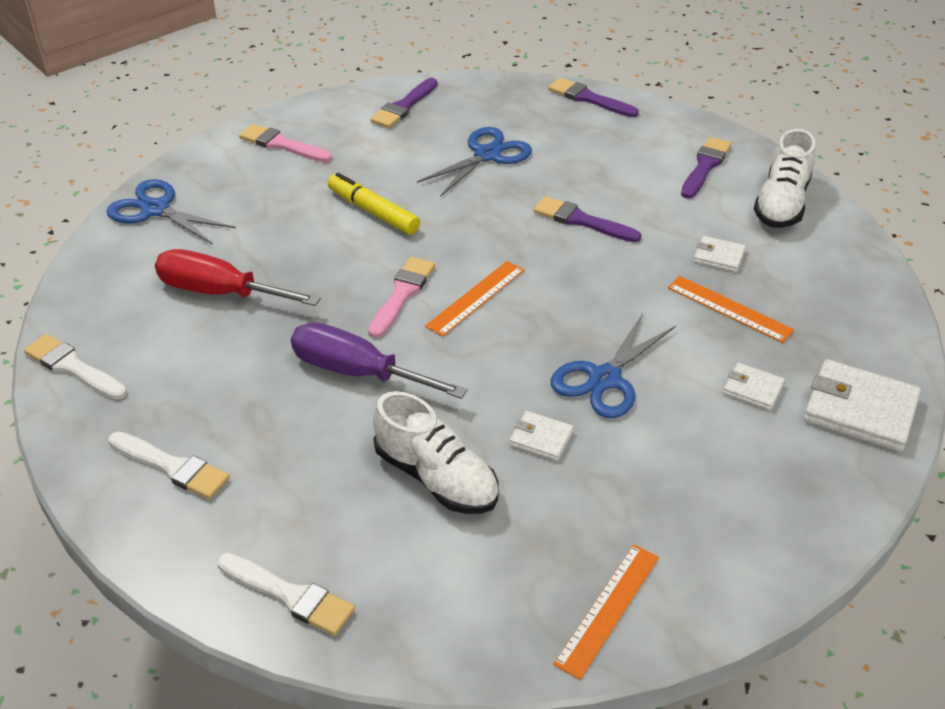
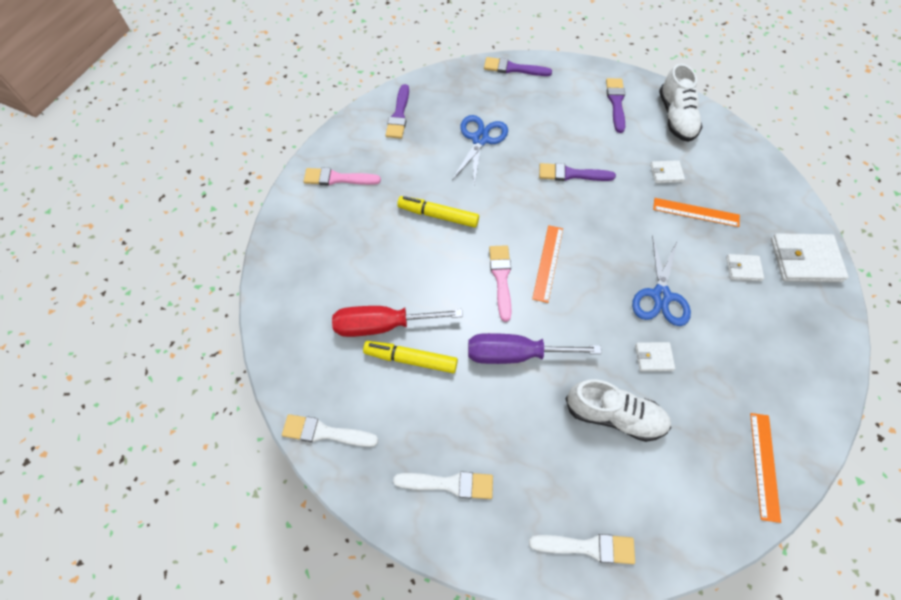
camera: 25 degrees left, 20 degrees up
blue scissors [107,179,236,245] -> none
none -> yellow marker [363,341,458,373]

